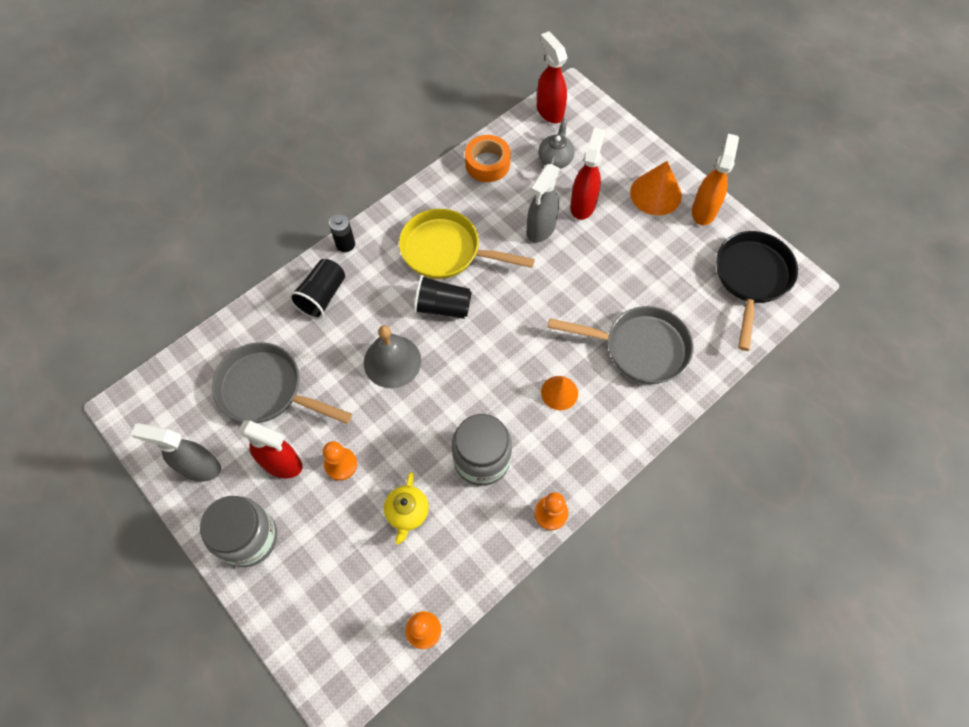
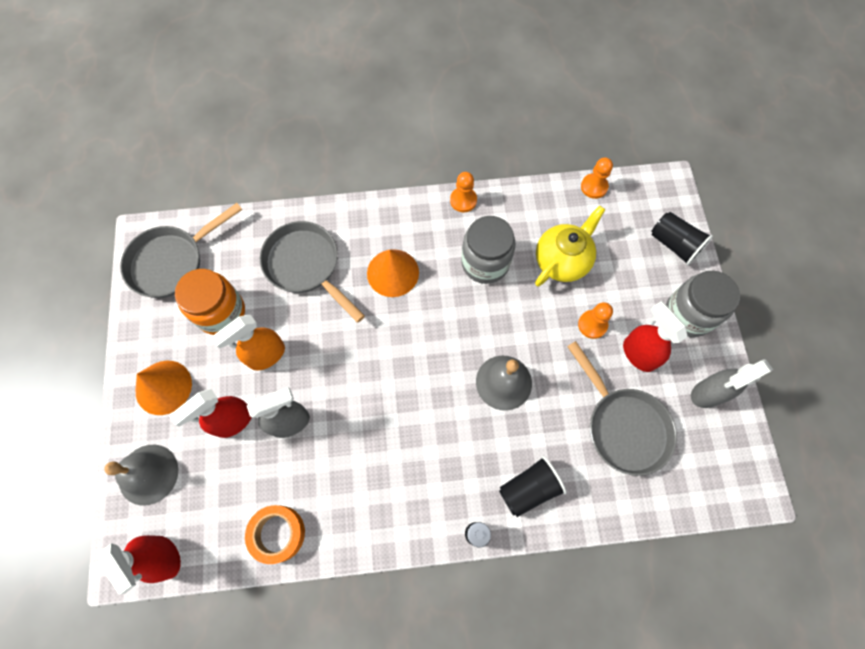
camera: 145 degrees left, 5 degrees up
grey spray bottle [131,423,221,482] -> grey spray bottle turned 105 degrees clockwise [691,359,773,408]
yellow teapot [384,472,429,545] -> yellow teapot [535,205,605,287], size x1.57
yellow pan [399,209,535,279] -> none
black cup [414,275,472,319] -> black cup moved to [651,212,713,266]
red spray bottle [537,31,567,123] -> red spray bottle turned 45 degrees counterclockwise [99,535,181,595]
grey teapot [538,118,575,169] -> none
orange cone [541,376,578,410] -> orange cone [367,249,419,297], size x1.57
orange spray bottle [692,133,739,225] -> orange spray bottle moved to [211,315,285,370]
black pan [716,231,798,351] -> grey pan [120,203,242,298]
none -> grey bell [104,445,178,506]
none -> orange jar [175,269,245,335]

